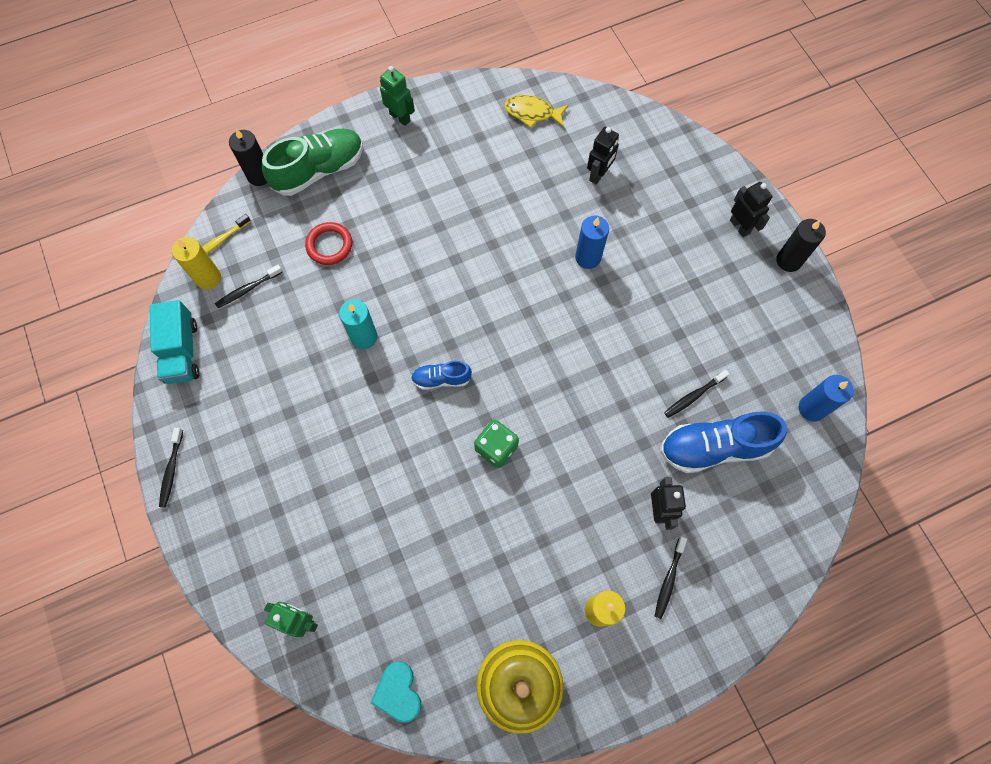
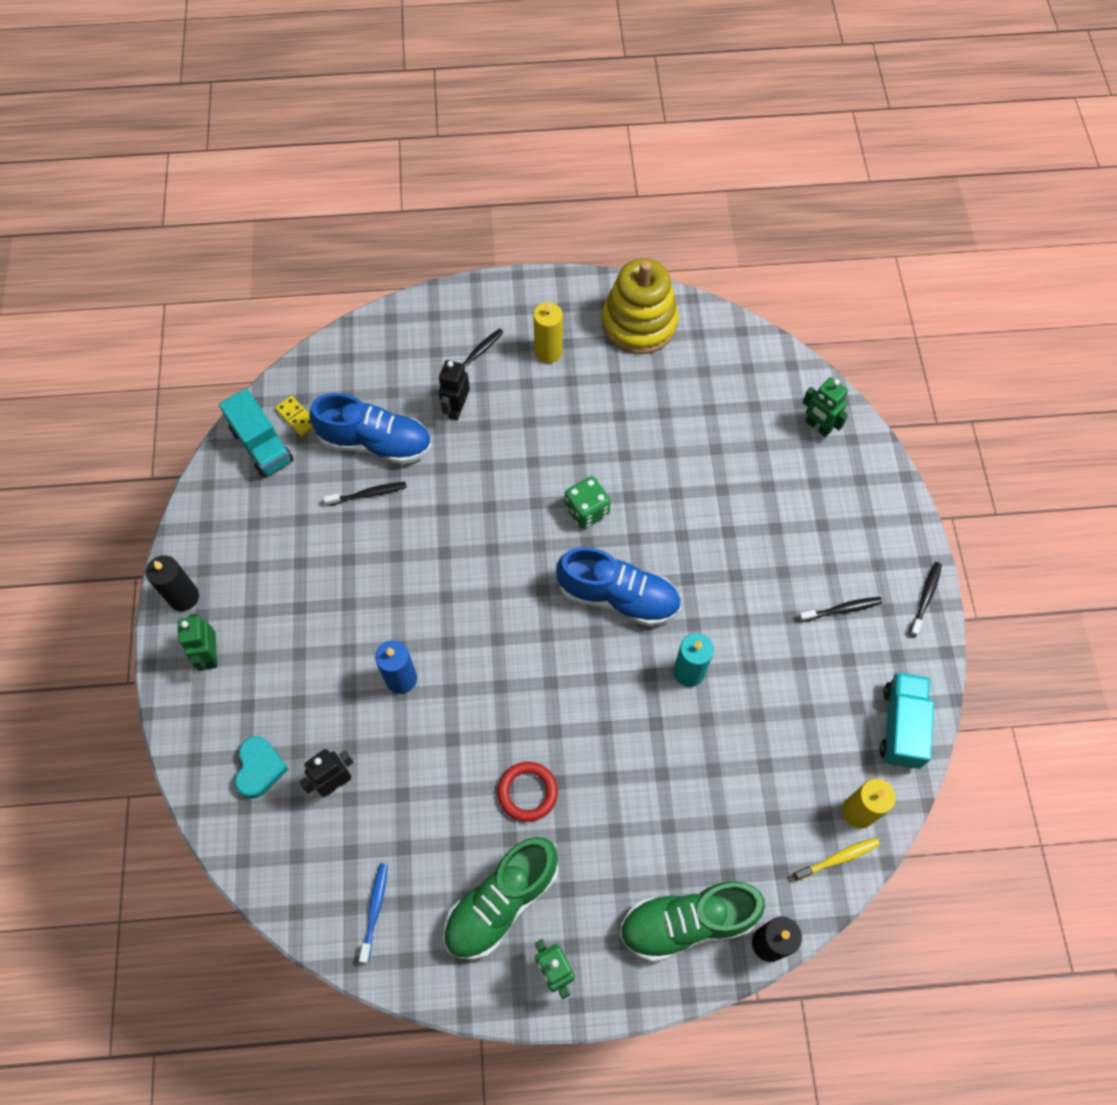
camera: 160 degrees left, 5 degrees down
black toothbrush [215,265,282,308] -> black toothbrush moved to [799,597,882,622]
red ring [305,222,352,265] -> red ring moved to [498,762,558,822]
turquoise heart [371,662,422,723] -> turquoise heart moved to [235,736,289,799]
blue shoe [411,361,472,390] -> blue shoe [556,547,681,626], size x1.88
yellow fish [505,95,568,128] -> blue toothbrush [359,863,388,963]
black robot [730,182,773,237] -> green robot [177,614,217,671]
blue candle [799,375,854,422] -> turquoise truck [219,388,294,478]
none -> yellow domino [275,396,313,437]
none -> green shoe [443,837,558,960]

